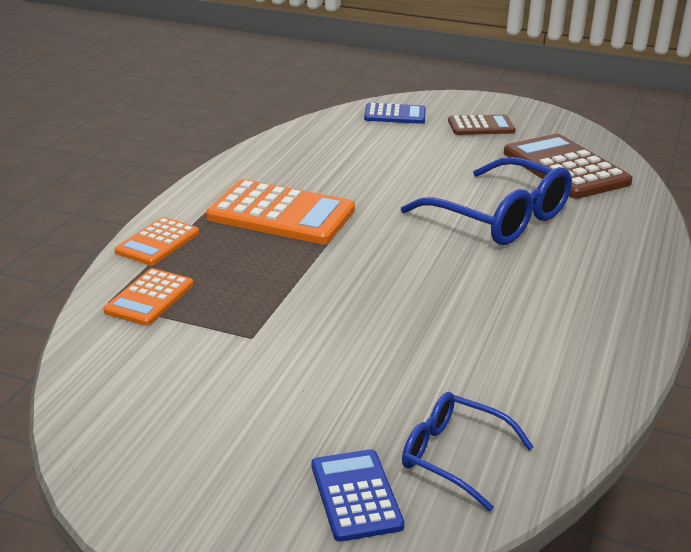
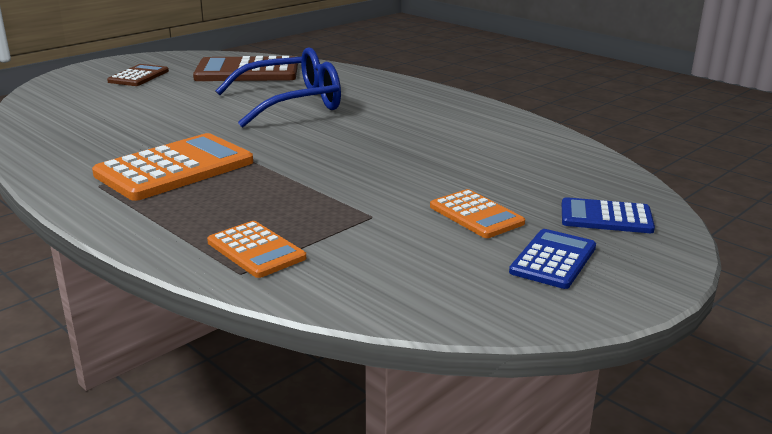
camera: 65 degrees left, 5 degrees down
orange calculator [115,217,199,266] -> orange calculator moved to [430,189,525,238]
blue calculator [364,103,426,124] -> blue calculator moved to [509,229,596,289]
blue glasses [402,392,534,511] -> none

